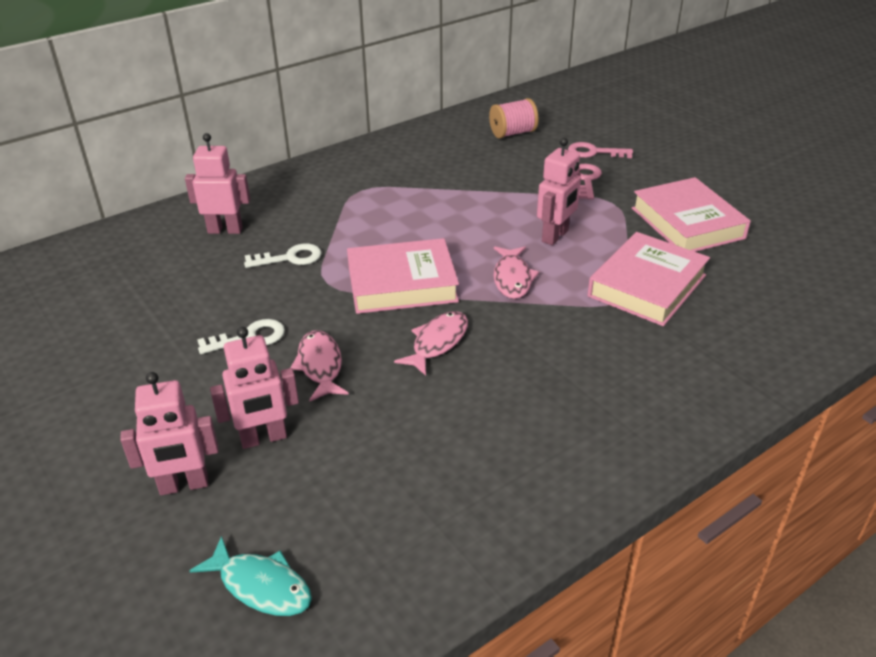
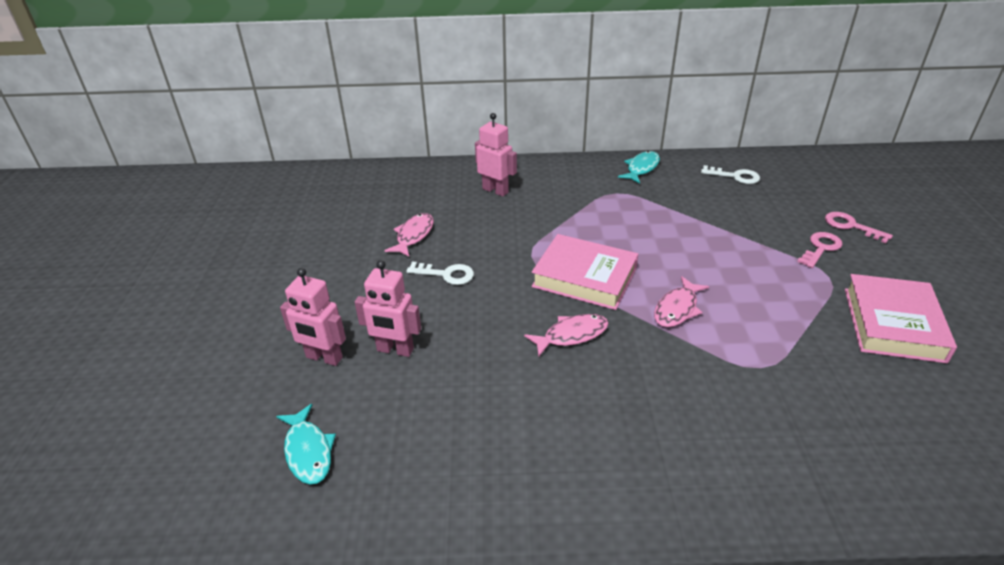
camera: 35 degrees right, 0 degrees up
white key [244,243,321,268] -> white key moved to [701,165,760,184]
pink fish [290,330,349,402] -> pink fish moved to [384,213,434,257]
pink spool [489,98,539,139] -> none
pink robot [537,138,581,245] -> none
pink book [587,232,710,326] -> none
none -> turquoise fish [618,151,660,184]

